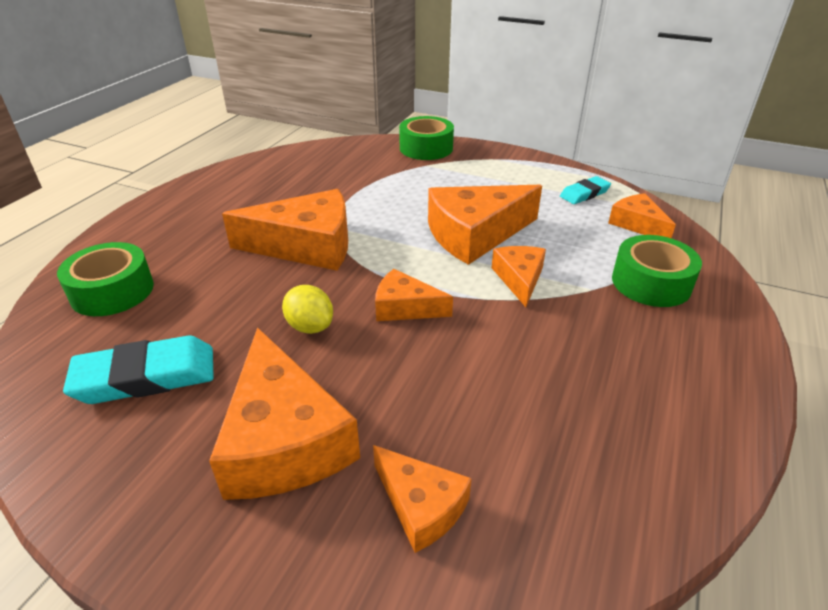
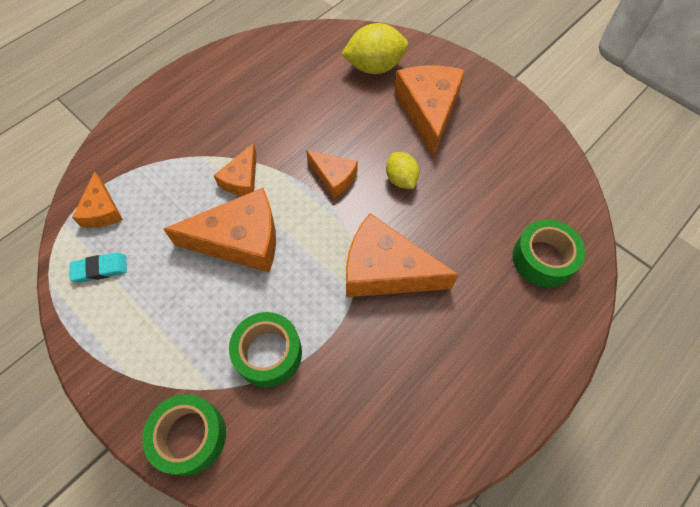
camera: 160 degrees left, 25 degrees up
turquoise eraser [63,336,214,404] -> none
orange cheese [373,445,472,553] -> yellow lemon [341,23,408,74]
green tape [612,235,702,307] -> green tape moved to [229,312,302,387]

